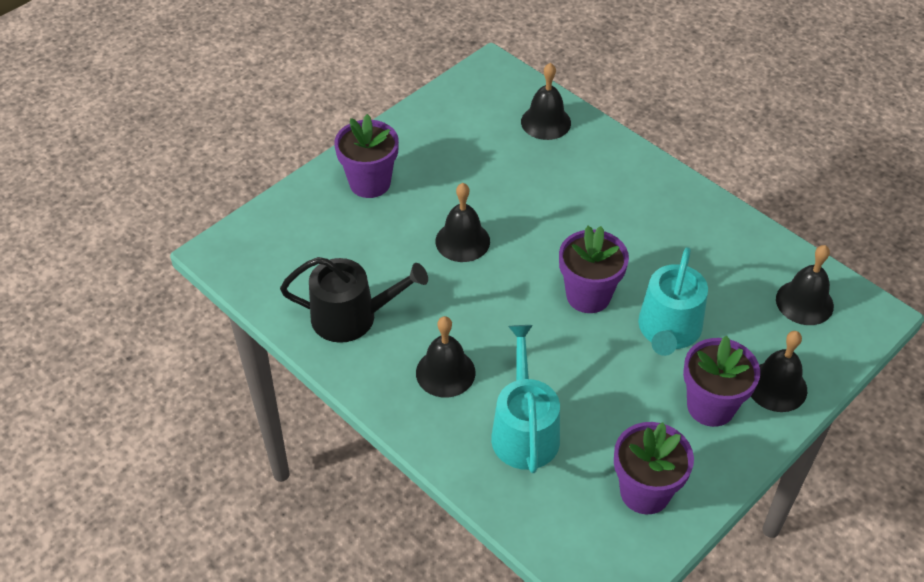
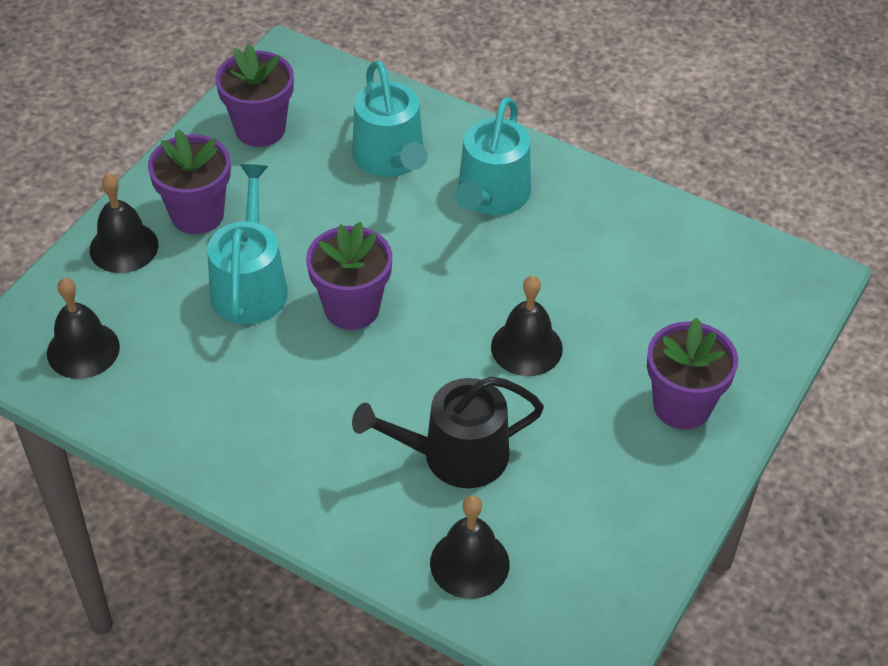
camera: 165 degrees right, 0 degrees up
black watering can [280,257,428,343] -> black watering can moved to [352,376,544,488]
black bell [416,316,476,398] -> turquoise watering can [455,97,531,215]

